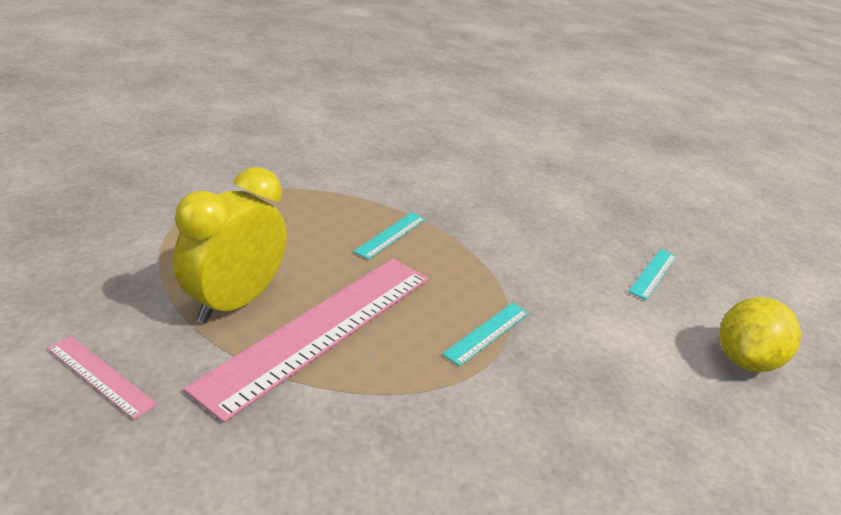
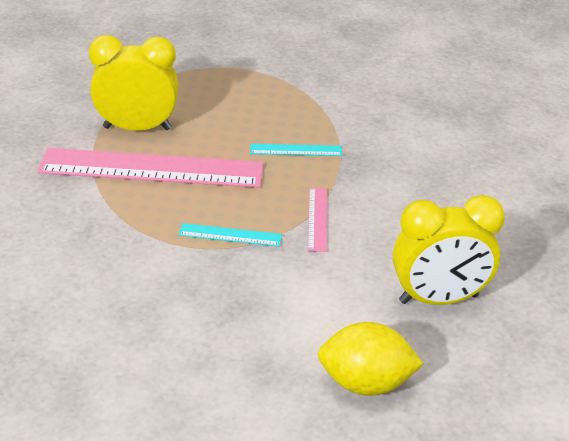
camera: 60 degrees right, 5 degrees up
pink ruler [47,336,157,420] -> pink ruler moved to [308,188,327,252]
turquoise ruler [628,249,677,300] -> yellow clock [393,195,505,305]

